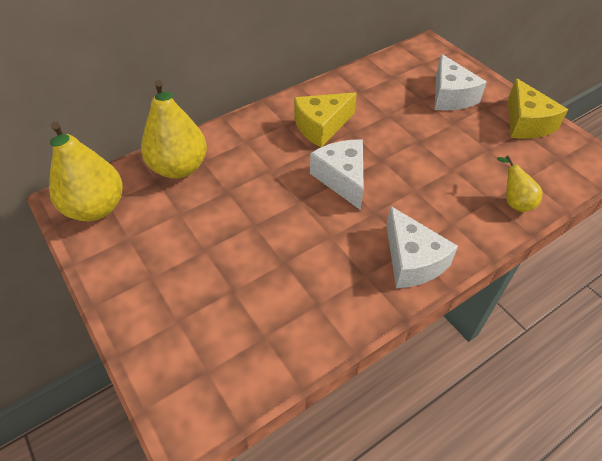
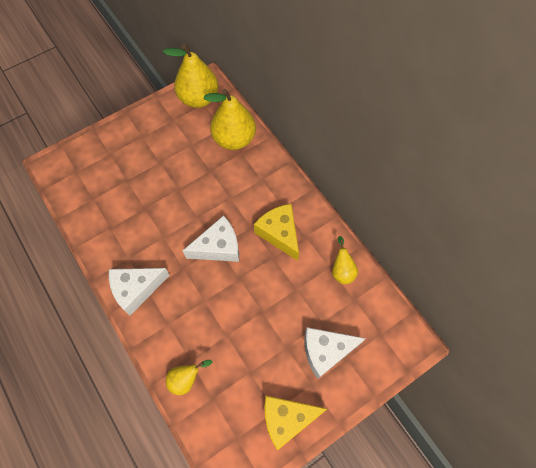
camera: 90 degrees right, 15 degrees up
none -> yellow pear [332,236,358,284]

